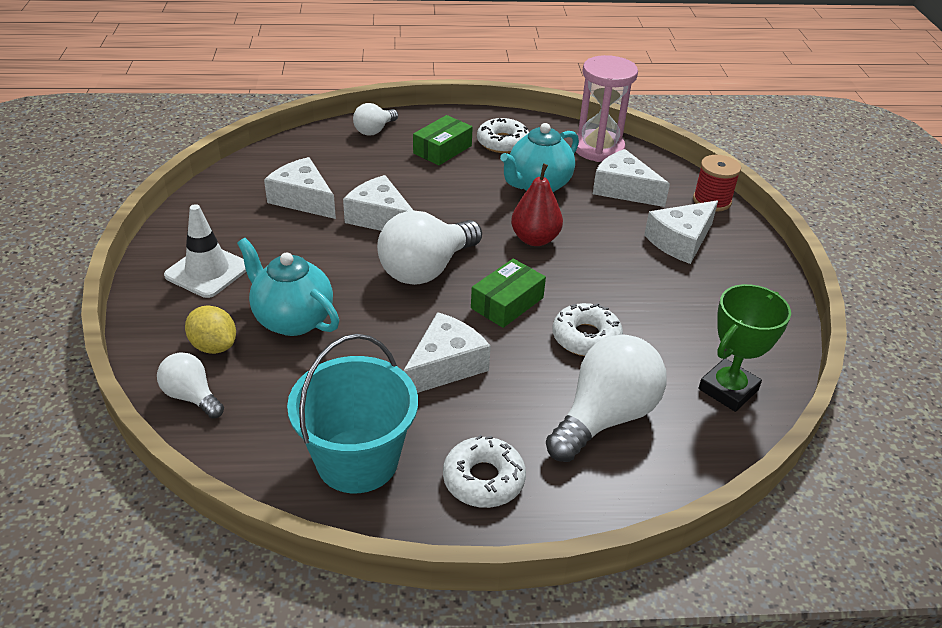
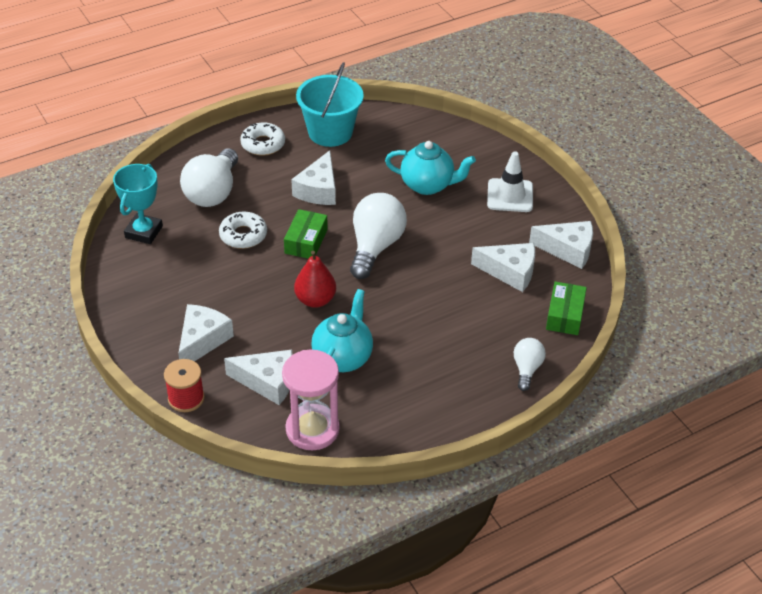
camera: 155 degrees right, 5 degrees up
white light bulb [157,352,224,419] -> none
yellow lemon [185,306,236,354] -> none
white cheese [343,175,413,231] -> white cheese moved to [529,221,593,269]
green box [413,115,473,165] -> green box moved to [546,282,587,335]
white donut [477,118,529,153] -> none
green trophy [698,284,791,412] -> turquoise trophy [113,164,163,244]

